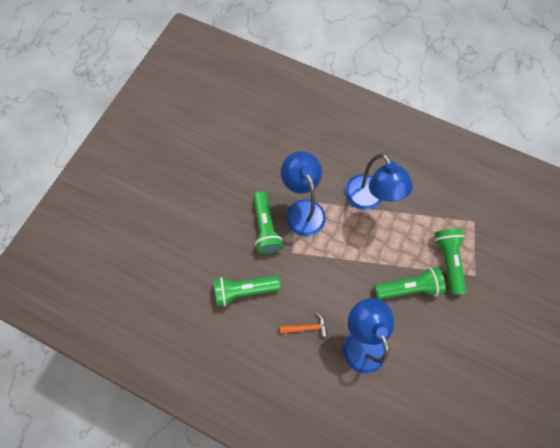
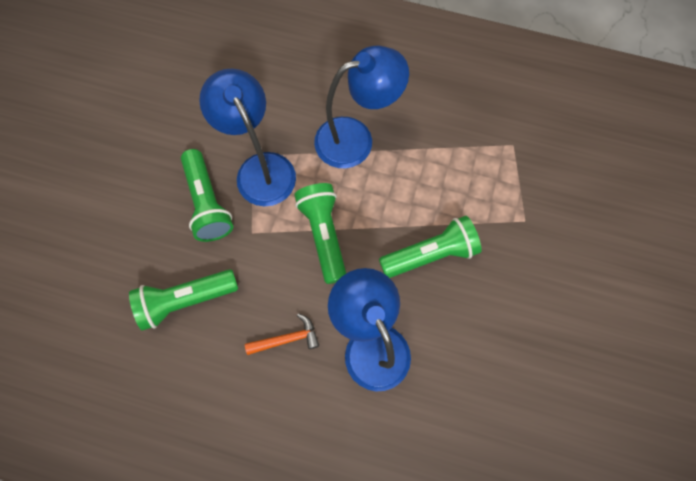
camera: 10 degrees left, 0 degrees up
blue lamp [345,153,413,210] -> blue lamp turned 75 degrees counterclockwise [314,46,409,168]
green flashlight [435,229,467,295] -> green flashlight moved to [294,183,346,284]

